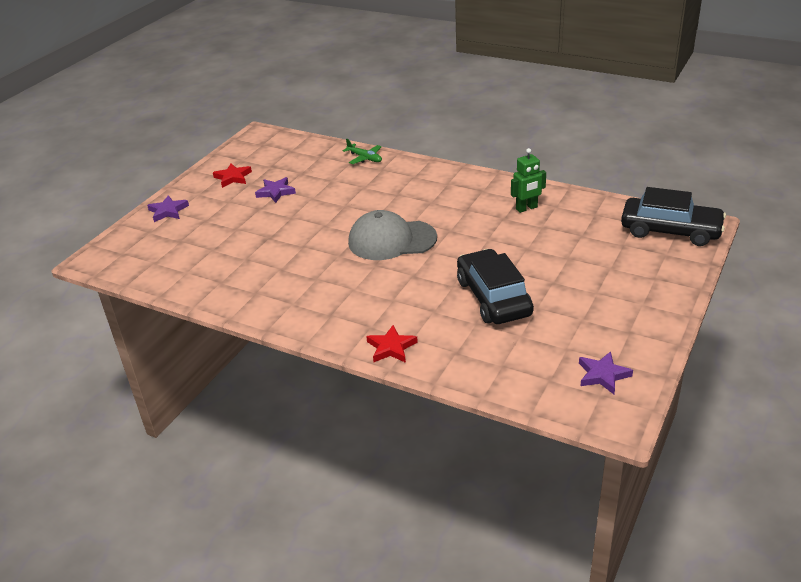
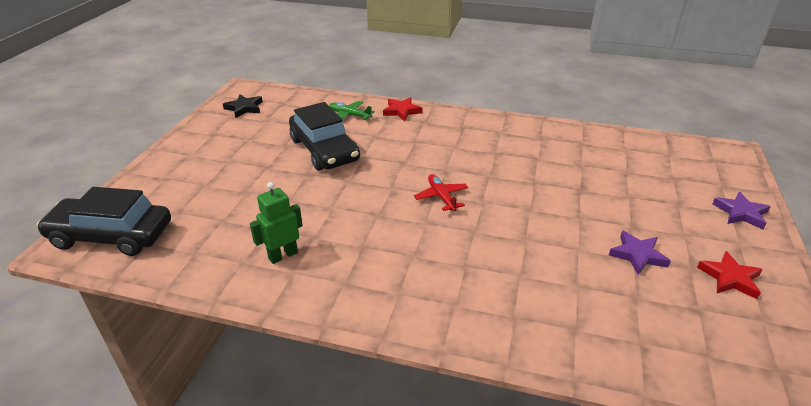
camera: 165 degrees right, 0 degrees up
green plane [342,138,382,164] -> green plane moved to [329,101,375,120]
grey cap [348,210,437,260] -> red plane [414,174,468,211]
purple star [579,351,633,394] -> black star [223,94,263,118]

